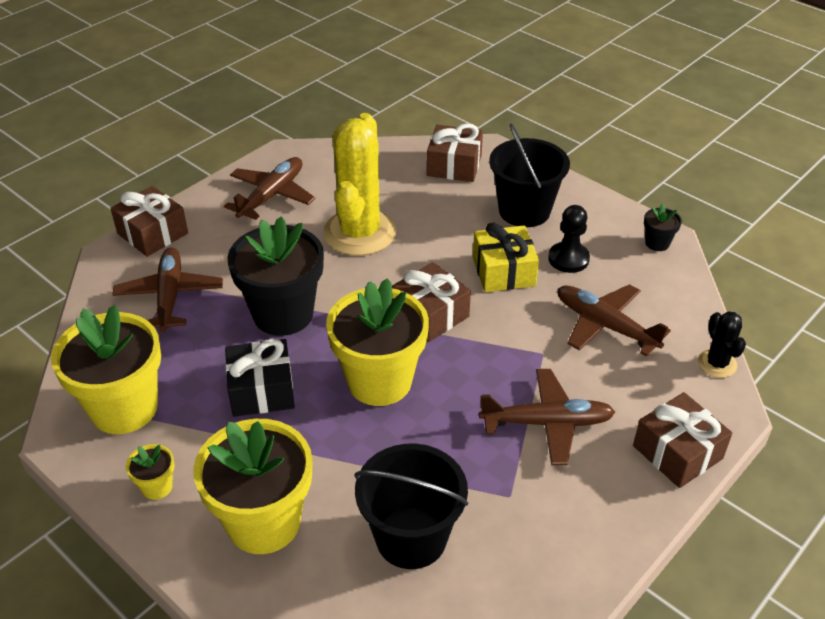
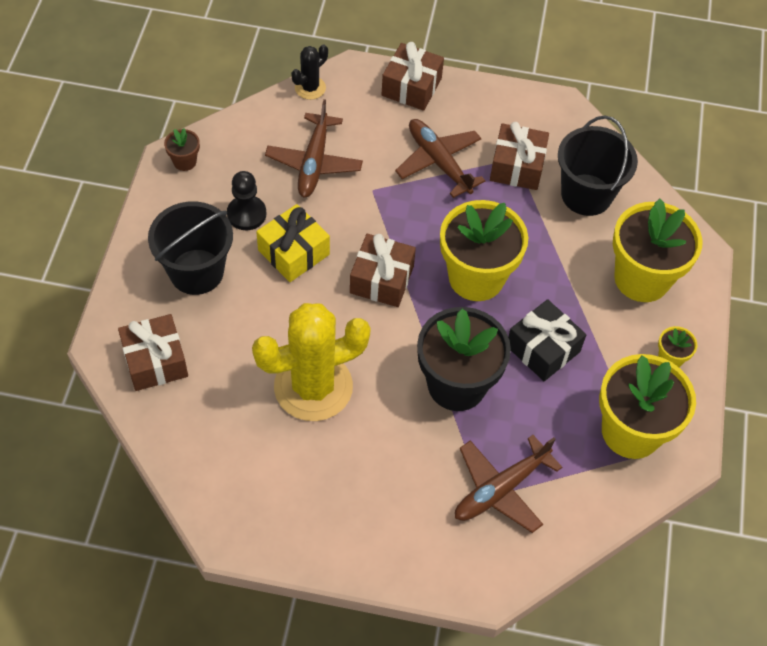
camera: 125 degrees left, 15 degrees up
brown gift [110,186,188,257] -> brown gift moved to [490,122,549,190]
brown plane [224,157,315,220] -> none
black flower pot [644,203,682,251] -> brown flower pot [164,128,200,171]

